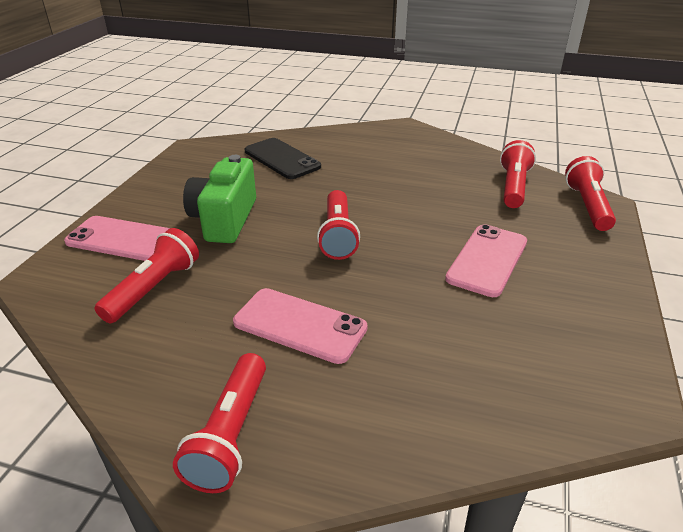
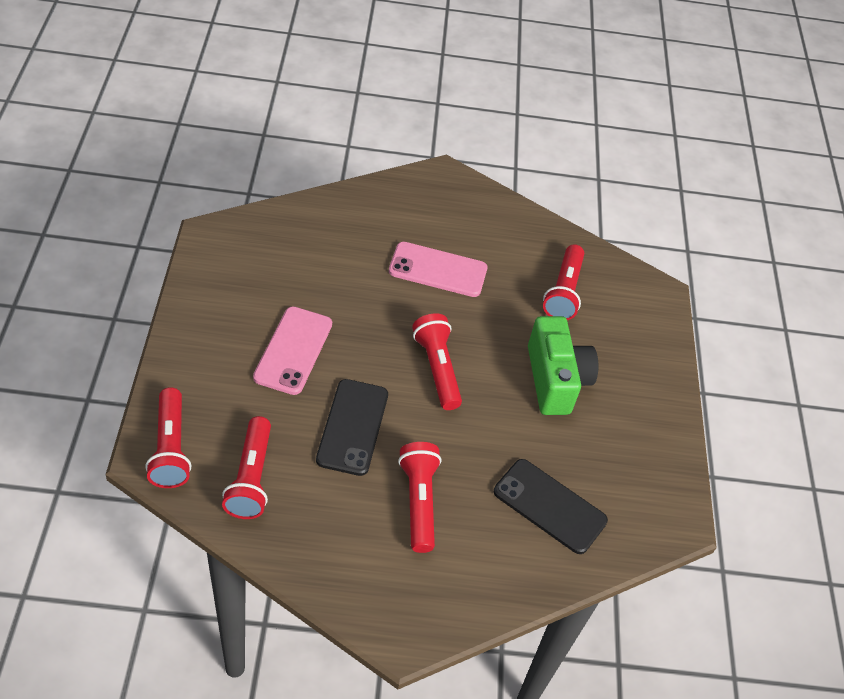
camera: 160 degrees right, 15 degrees up
pink phone [64,216,170,261] -> none
red flashlight [173,353,266,493] -> red flashlight moved to [398,442,442,553]
none -> black phone [316,379,388,476]

